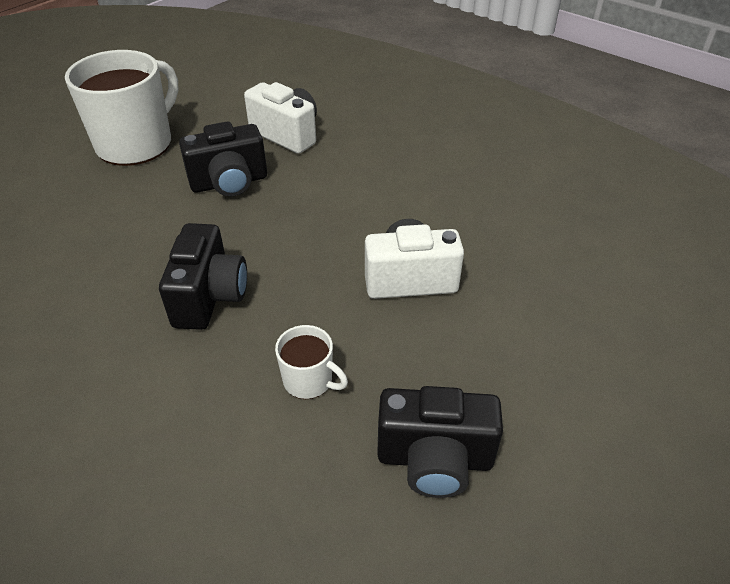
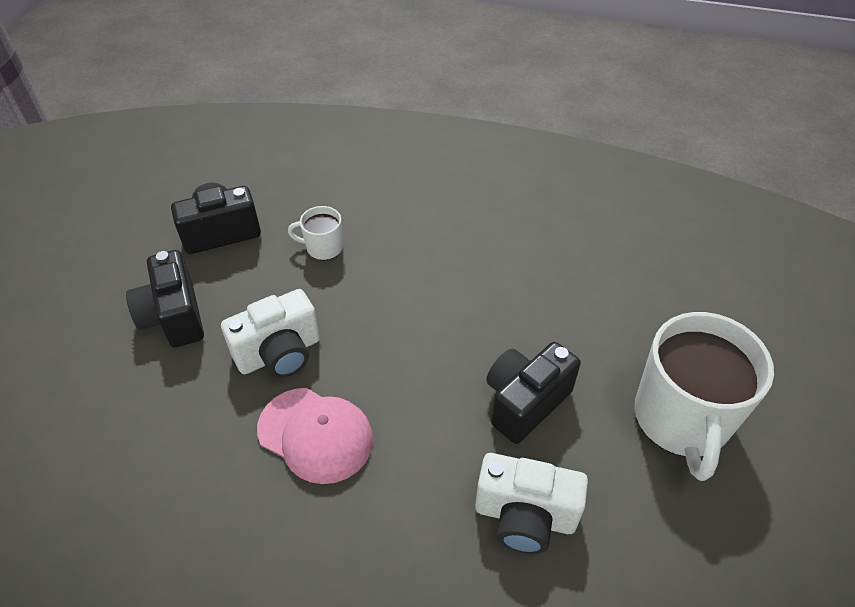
camera: 155 degrees right, 5 degrees up
black camera [159,223,247,330] -> black camera moved to [126,250,204,348]
none -> pink cap [257,388,373,484]

